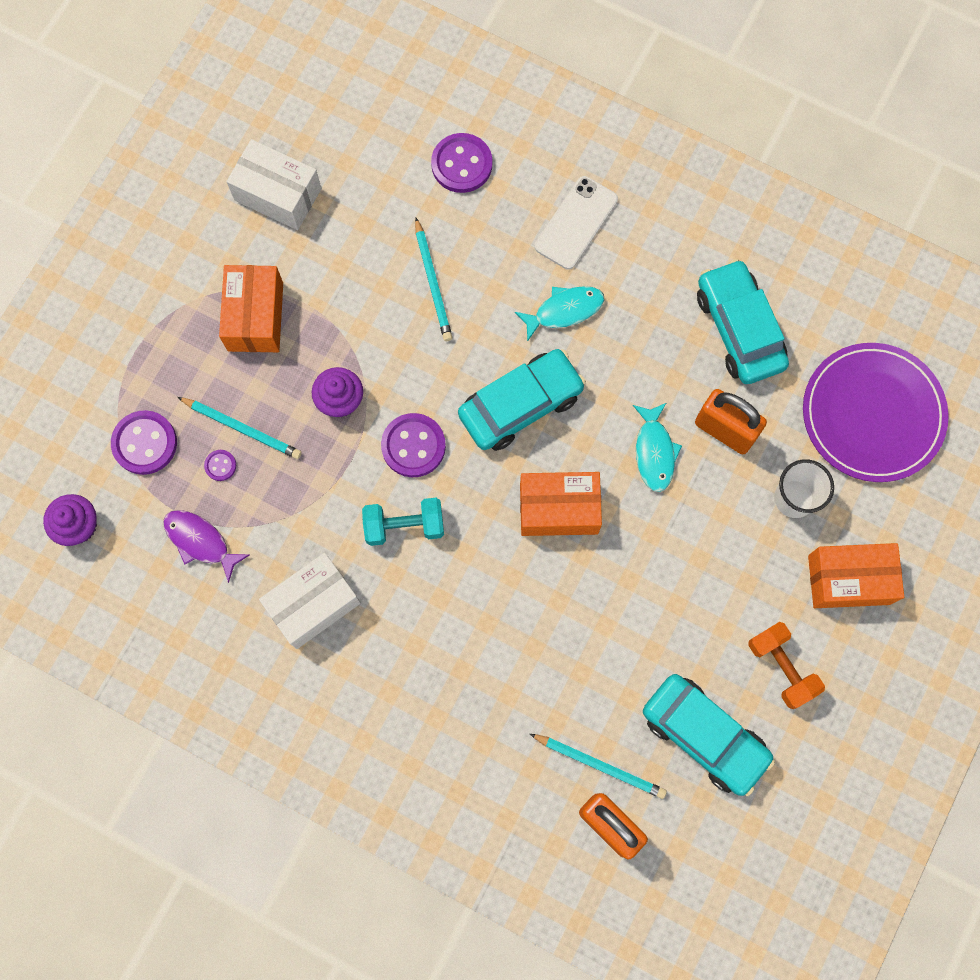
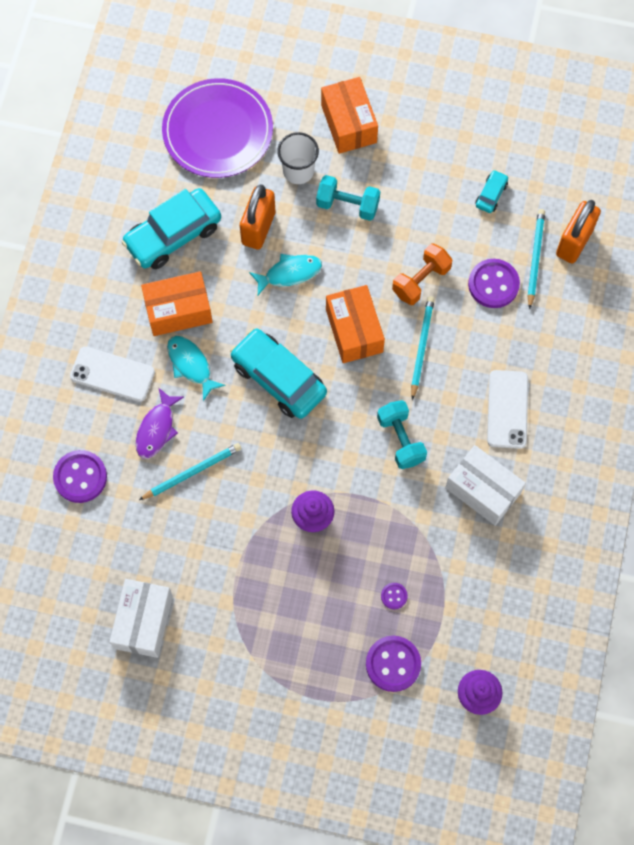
camera: 105 degrees left, 5 degrees down
purple fish [163,510,249,583] -> purple fish moved to [136,387,184,459]
turquoise pencil [178,397,302,459] -> turquoise pencil moved to [411,296,435,400]
orange box [219,265,283,352] -> orange box moved to [141,271,213,336]
purple button [381,413,446,477] -> purple button moved to [468,259,520,308]
turquoise car [643,674,775,796] -> turquoise car [475,170,508,213], size x0.46
orange dumbbell [748,622,825,709] -> orange dumbbell moved to [392,244,452,305]
none -> turquoise dumbbell [316,175,380,221]
none -> white phone [487,370,528,449]

